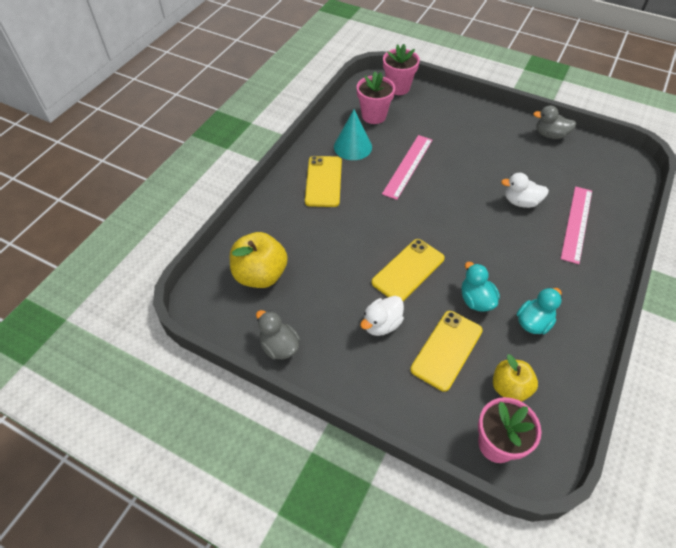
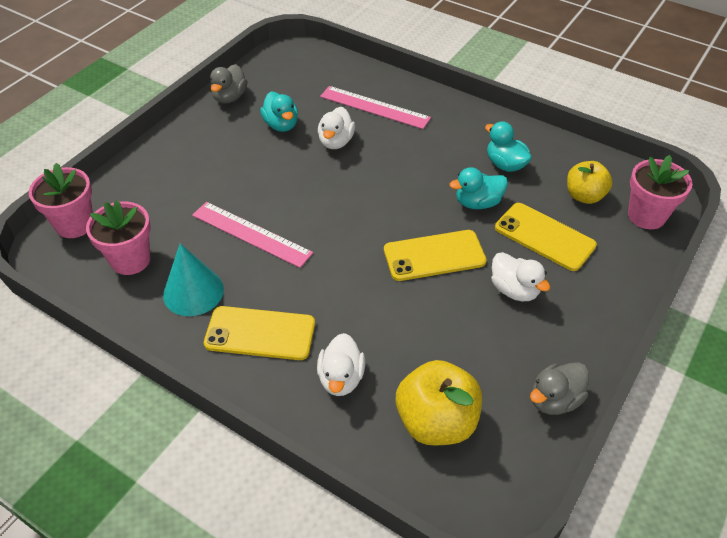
camera: 85 degrees left, 5 degrees down
yellow phone [372,239,445,301] -> yellow phone turned 60 degrees counterclockwise [384,230,487,281]
none -> turquoise duck [260,91,298,132]
none -> white duck [317,333,365,396]

